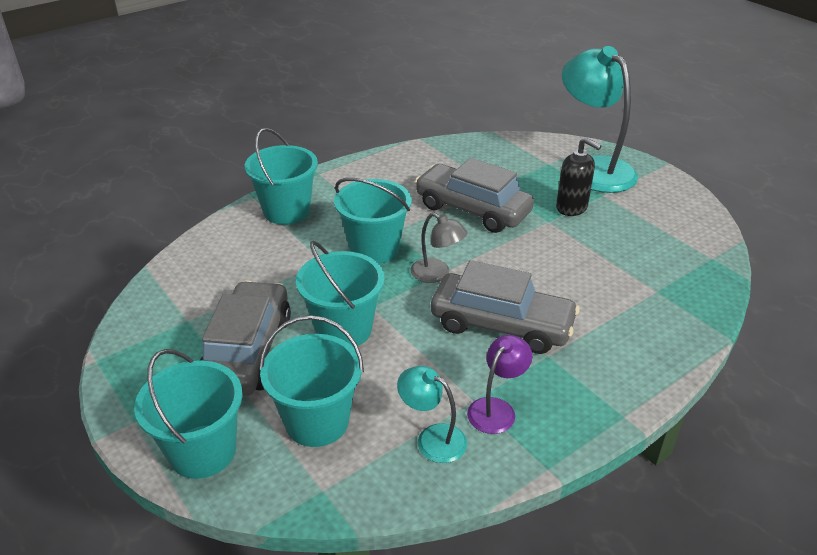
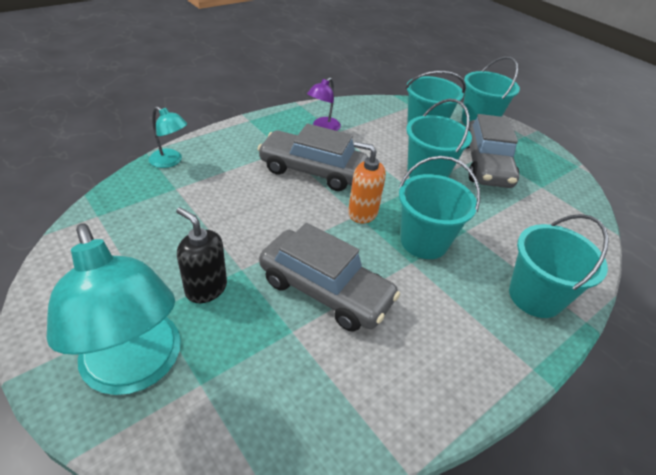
camera: 175 degrees right, 5 degrees up
turquoise lamp [397,366,467,463] -> turquoise lamp moved to [149,106,187,168]
grey lamp [411,213,468,283] -> orange soap dispenser [348,142,386,224]

